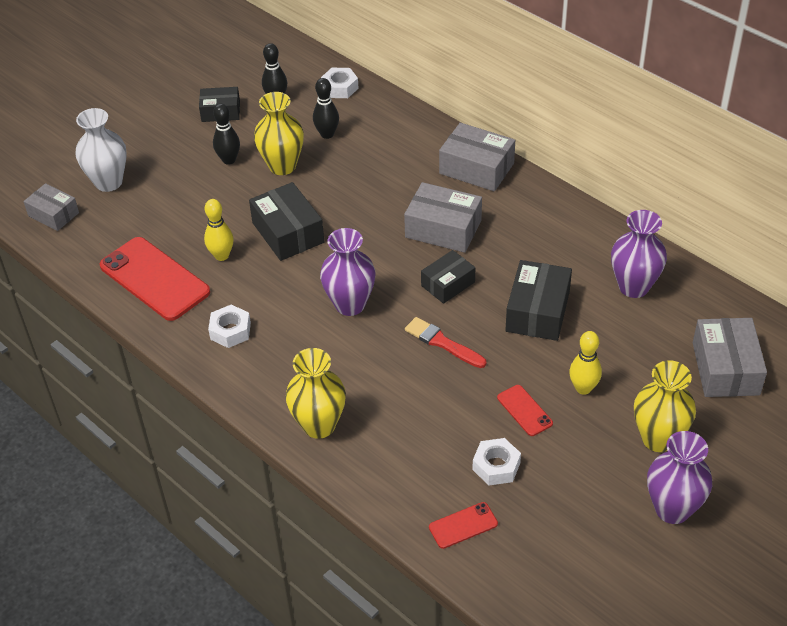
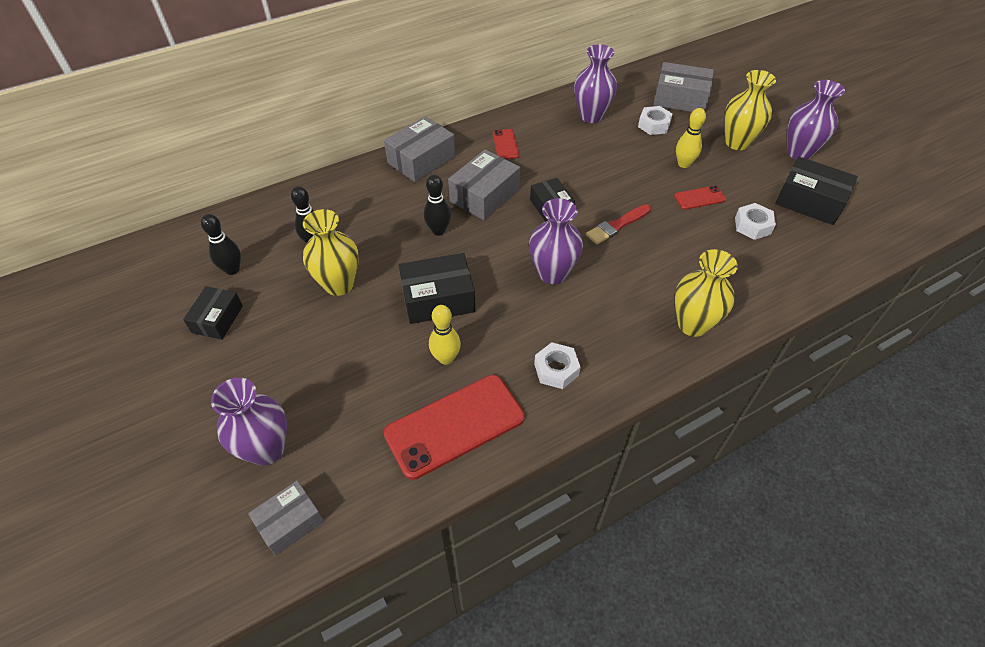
camera: 75 degrees left, 5 degrees up
white vase [75,108,127,192] -> purple vase [211,378,287,466]
black bowling pin [213,104,240,165] -> black bowling pin moved to [424,175,451,236]
white nut [321,68,359,98] -> white nut moved to [638,106,672,135]
red phone [429,502,498,549] -> red phone moved to [493,129,519,159]
black box [505,260,572,341] -> black box moved to [775,157,858,225]

